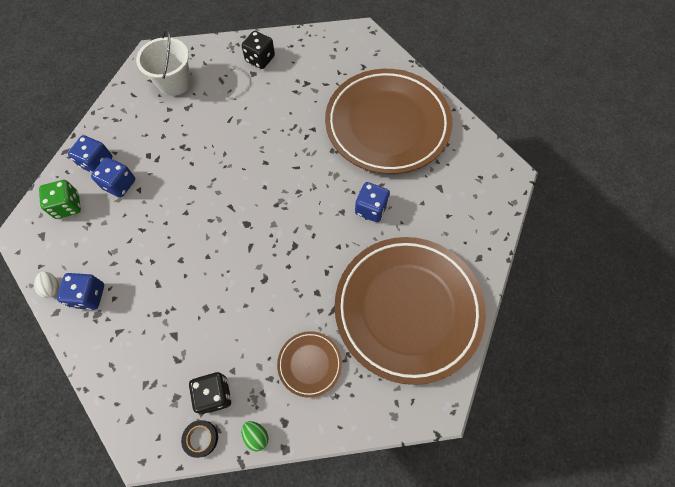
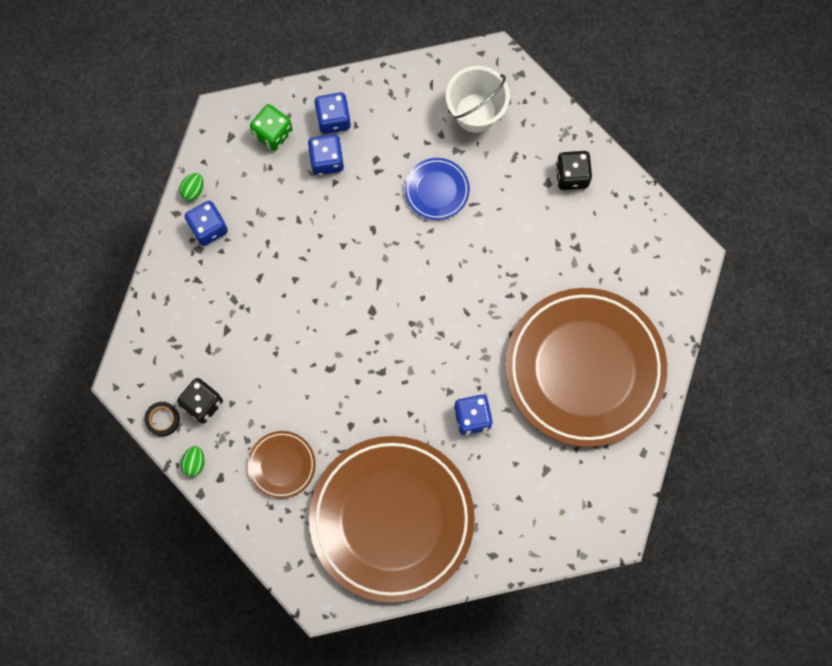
camera: 55 degrees right, 10 degrees up
white egg [34,271,59,298] -> green egg [179,173,204,201]
none -> blue plate [405,158,470,220]

